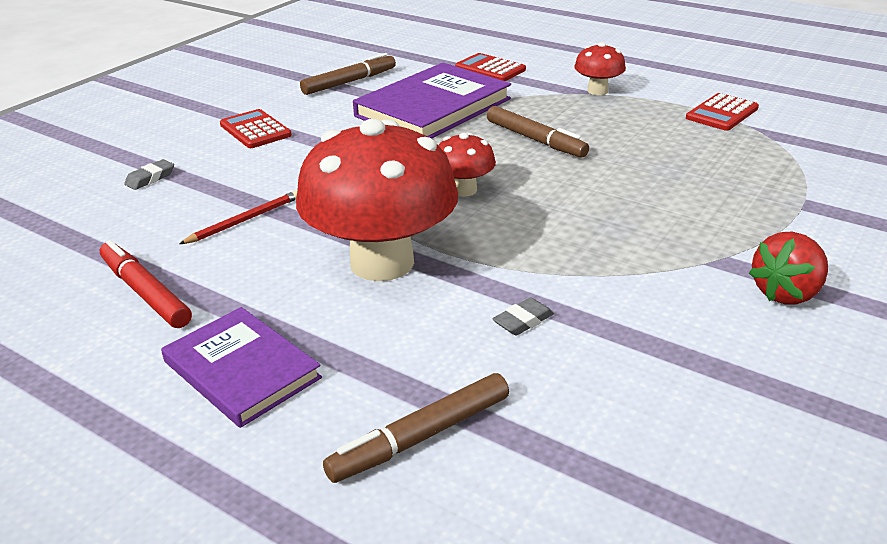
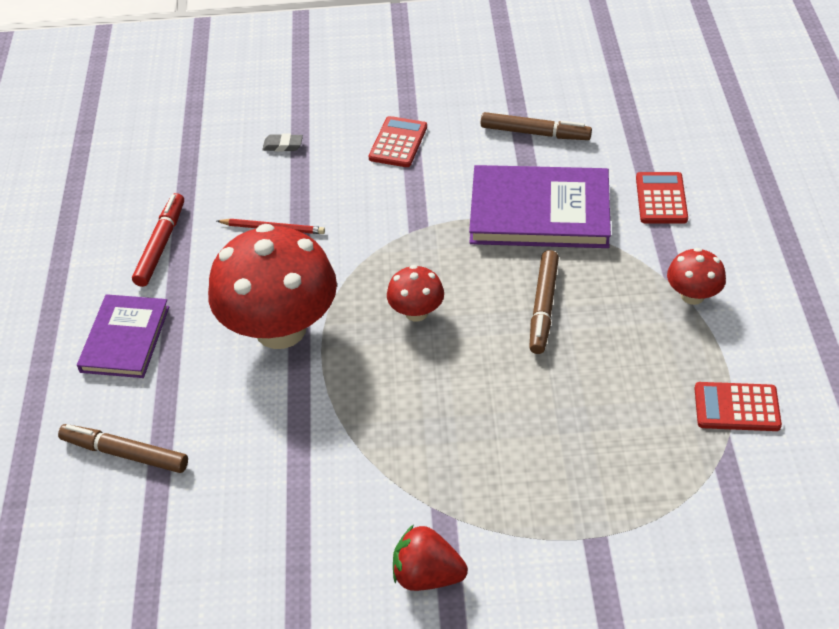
camera: 55 degrees right, 15 degrees up
grey eraser [492,298,554,336] -> none

